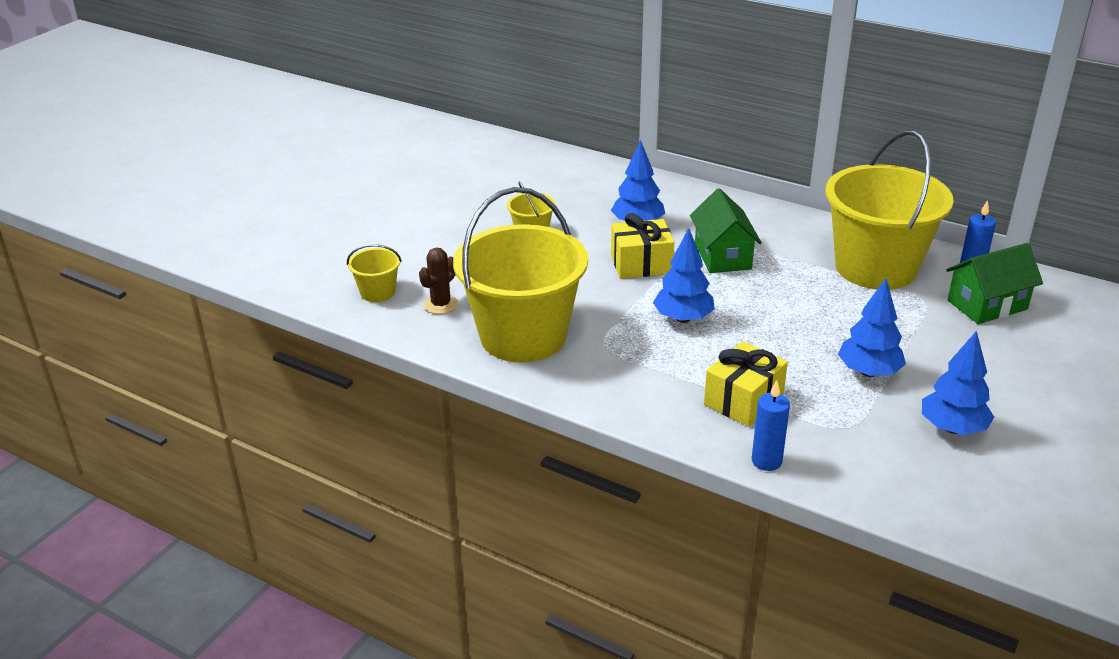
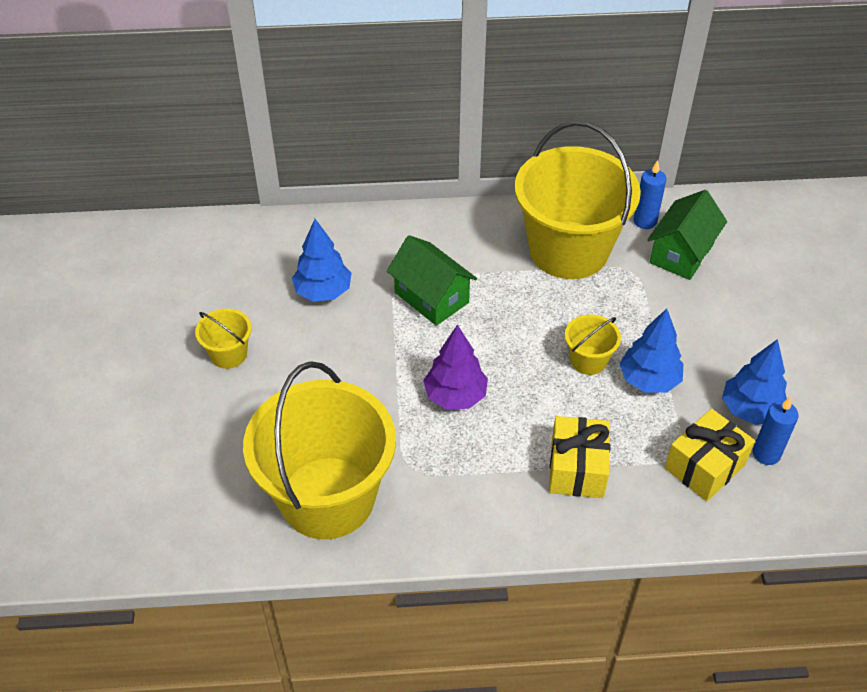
camera: 35 degrees left, 15 degrees up
yellow bucket [347,244,402,302] -> yellow bucket moved to [565,315,621,375]
brown cactus [419,248,458,314] -> none
yellow gift [611,213,674,279] -> yellow gift moved to [665,408,755,501]
blue tree [653,228,715,323] -> purple tree [423,325,488,410]
blue candle [752,380,790,471] -> blue candle moved to [753,396,799,465]

